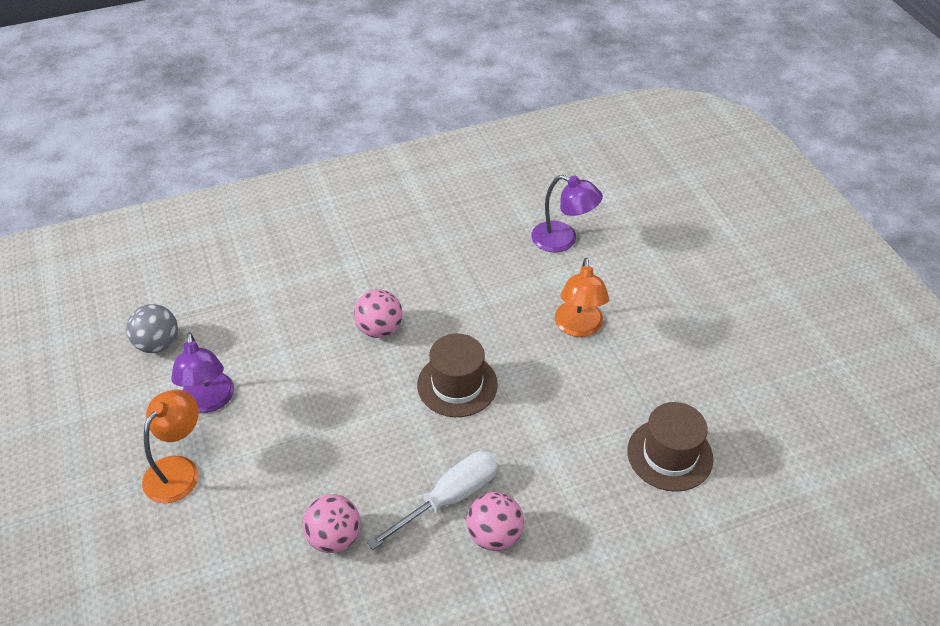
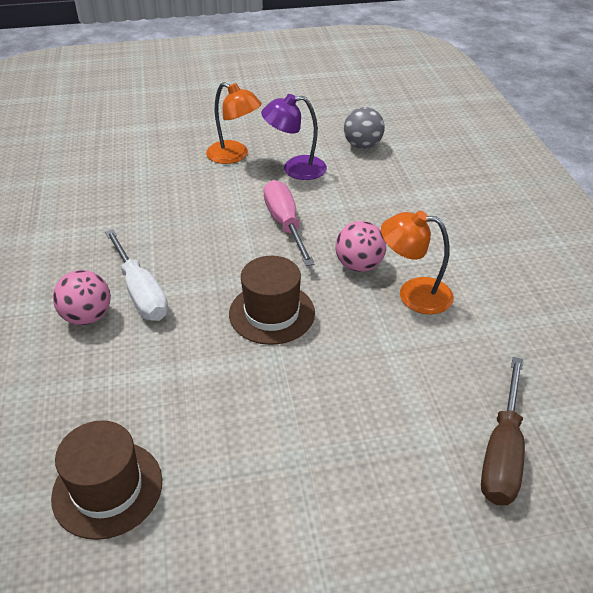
camera: 100 degrees right, 5 degrees down
pink ball [303,494,361,553] -> none
purple lamp [531,175,603,253] -> brown screwdriver [481,357,525,505]
orange lamp [555,258,609,337] -> orange lamp moved to [381,211,454,314]
none -> pink screwdriver [264,180,315,266]

